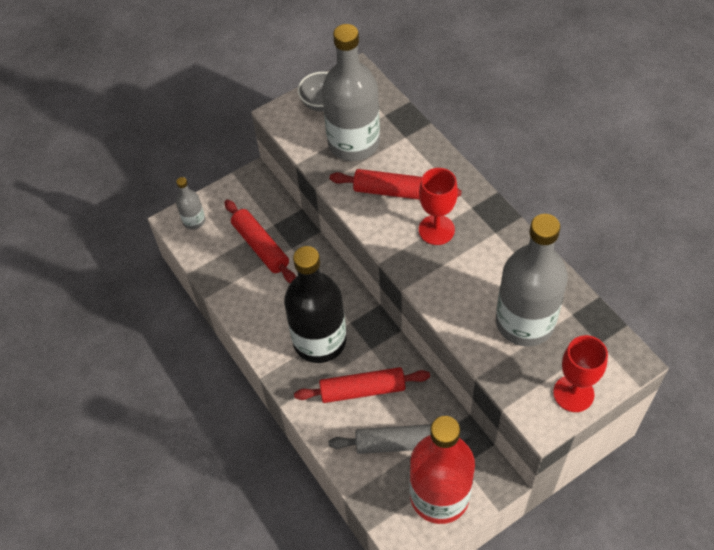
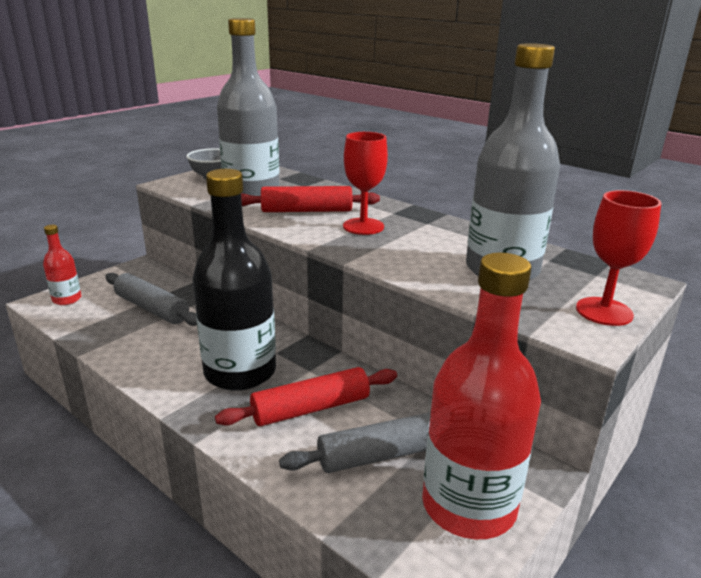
camera: 20 degrees left, 30 degrees down
grey bottle [176,177,205,230] -> red bottle [43,225,81,305]
red rolling pin [224,200,296,283] -> grey rolling pin [105,273,197,326]

